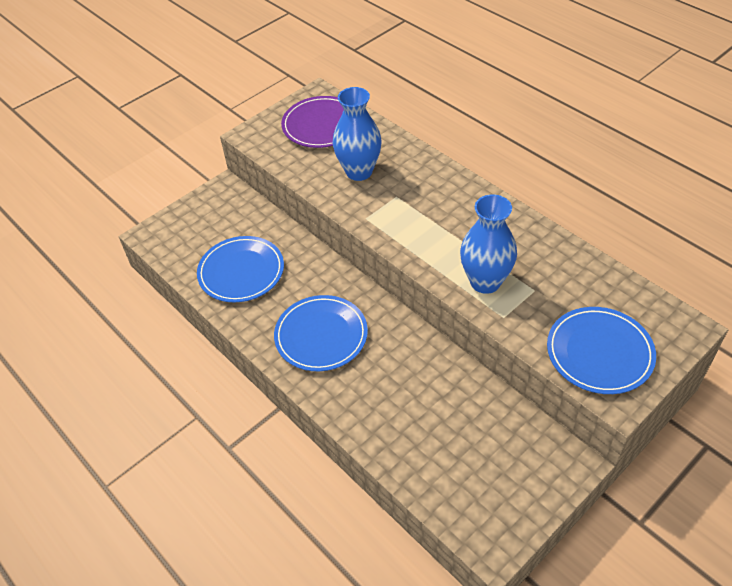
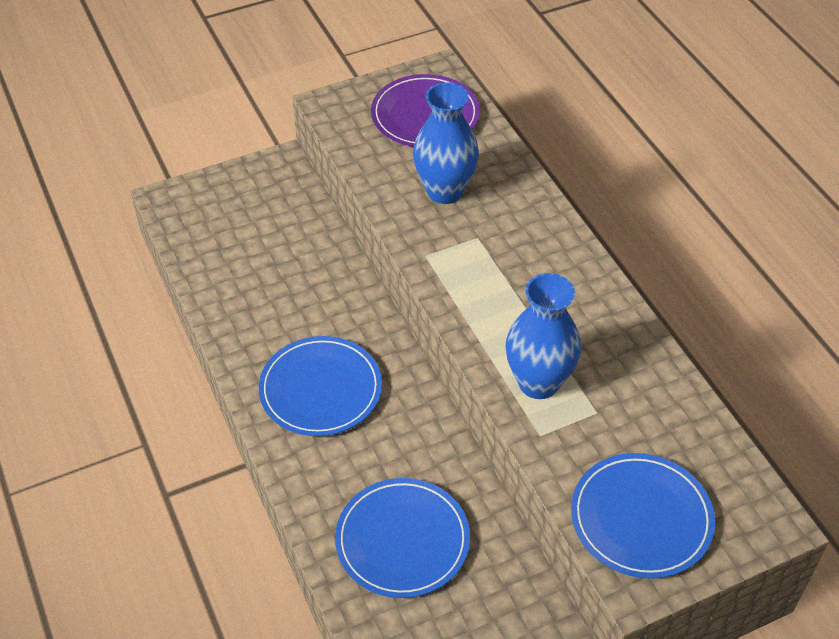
camera: 15 degrees right, 0 degrees up
blue plate [197,236,284,303] -> blue plate moved to [335,478,470,598]

